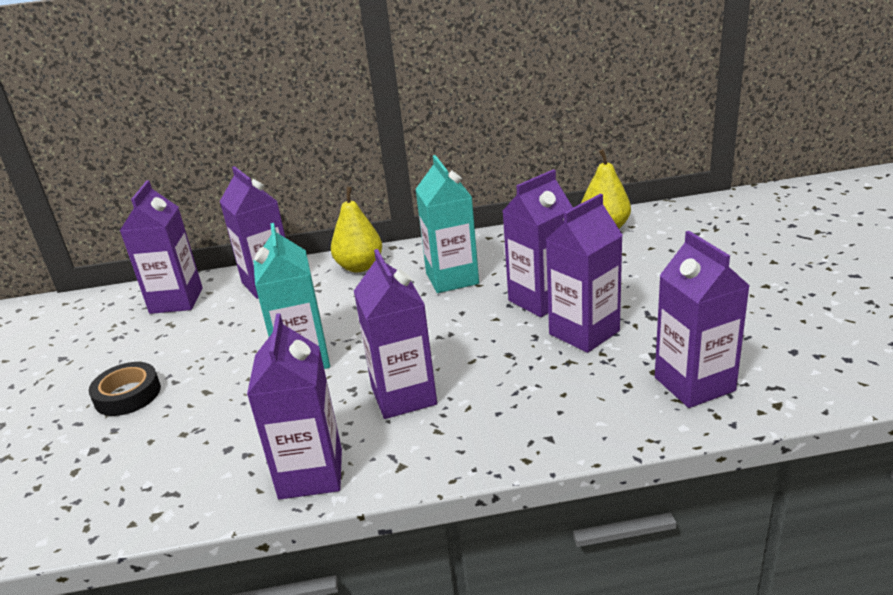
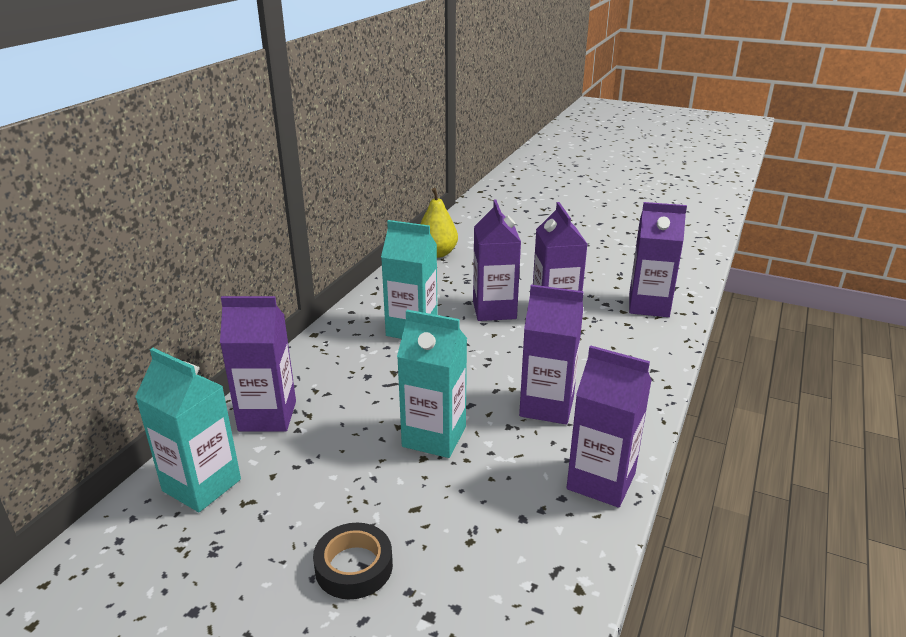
camera: 60 degrees left, 0 degrees up
purple carton [120,180,203,314] -> turquoise carton [135,348,241,512]
yellow pear [331,187,382,272] -> none

